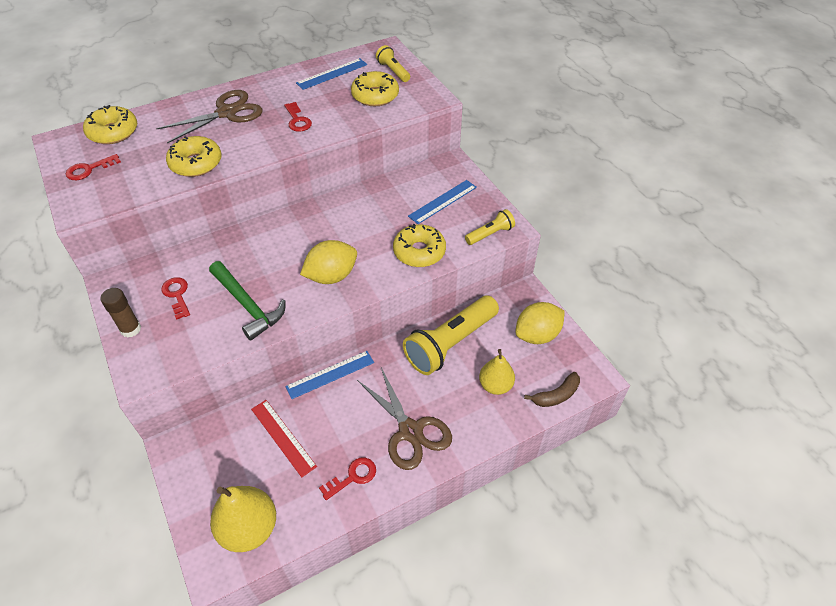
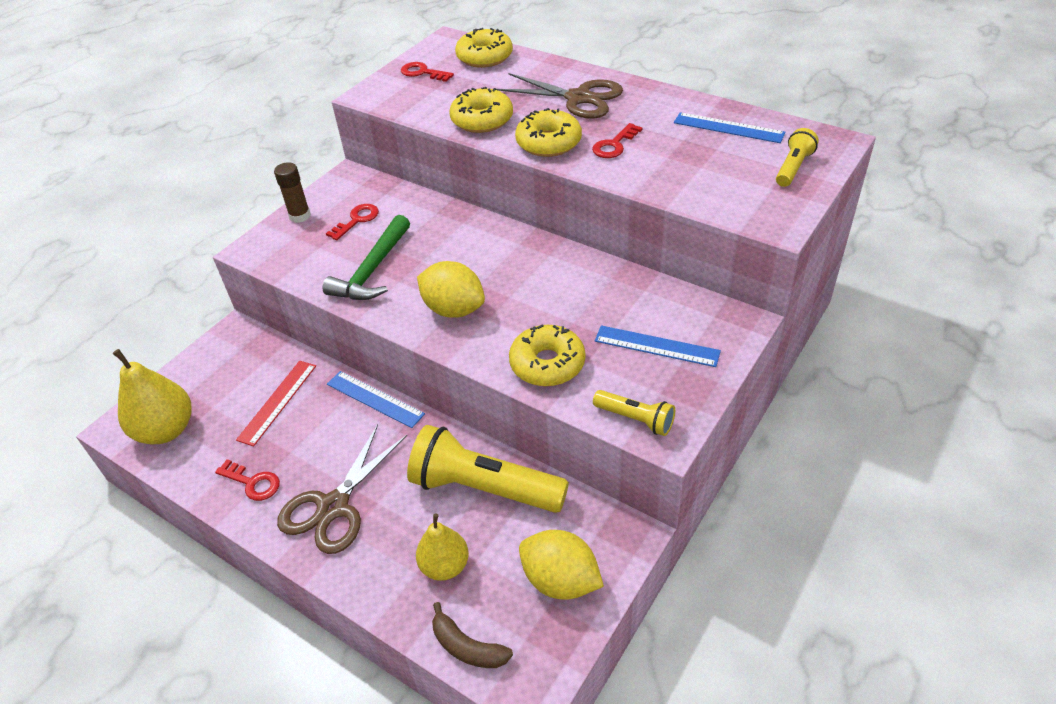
camera: 65 degrees right, 5 degrees down
yellow donut [351,71,399,106] -> yellow donut moved to [515,108,582,157]

